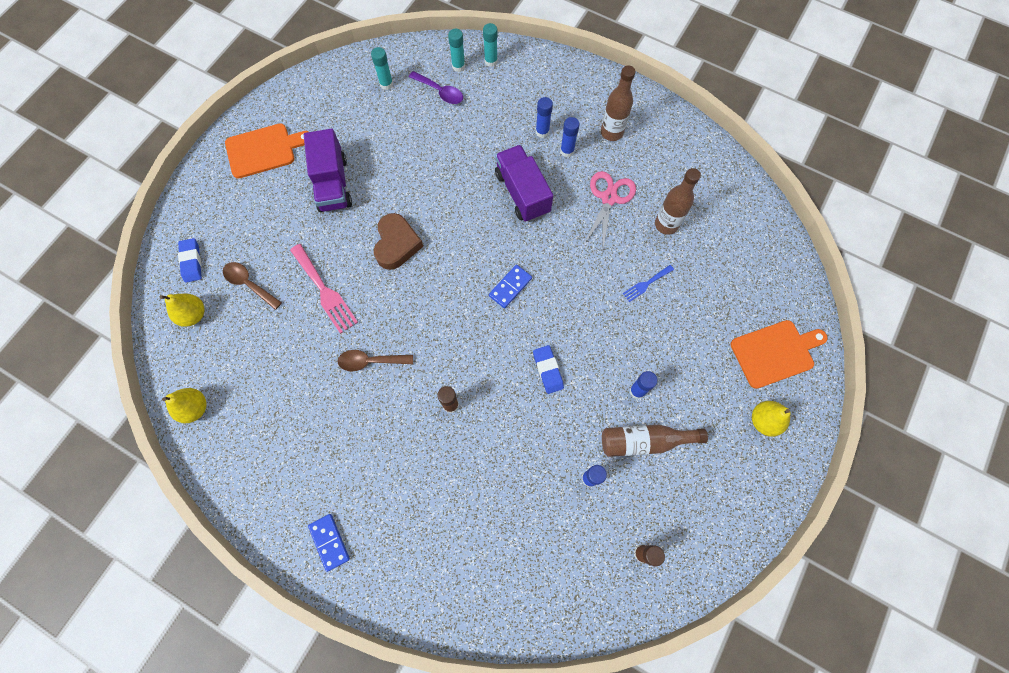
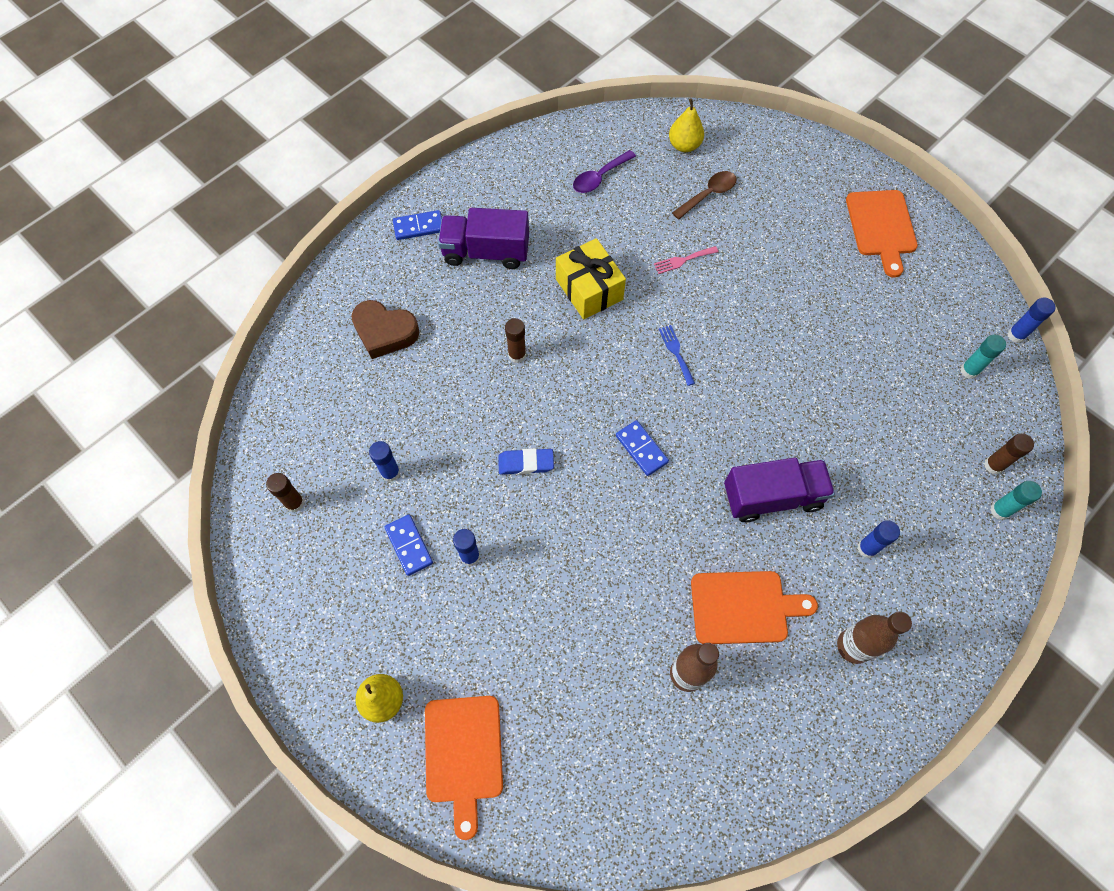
camera: 105 degrees right, 5 degrees down
yellow pear [162,388,207,423] -> none
blue eraser [178,238,202,283] -> none
pink fork [290,244,358,334] -> pink fork [654,246,719,274], size x0.55
purple truck [304,129,352,212] -> purple truck moved to [438,208,529,269]
brown spoon [338,350,413,371] -> yellow gift [556,238,626,319]
brown heart [374,213,423,270] -> brown heart moved to [351,300,420,359]
purple spoon [409,71,463,104] -> purple spoon moved to [573,150,636,193]
turquoise glue stick [448,29,465,72] -> brown glue stick [984,433,1034,474]
blue glue stick [560,117,580,157] -> blue glue stick moved to [1007,298,1056,343]
pink scissors [584,171,636,247] -> orange cutting board [691,571,818,644]
brown bottle [602,425,708,457] -> blue domino [385,514,433,576]
blue fork [623,265,674,302] -> blue fork moved to [659,325,695,386]

